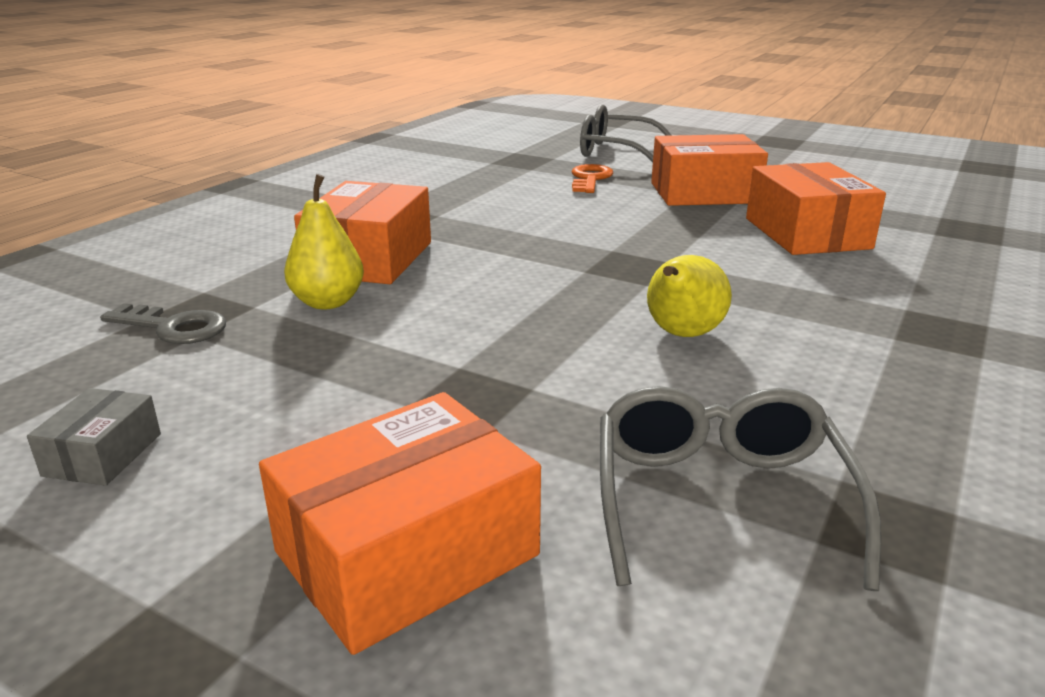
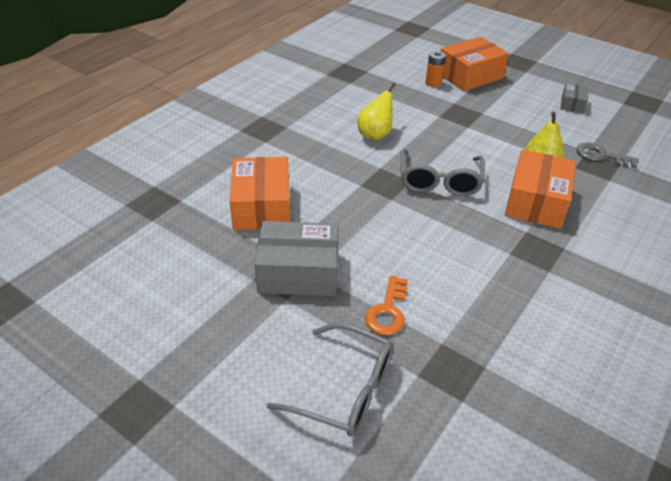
camera: 175 degrees left, 15 degrees up
grey glasses [600,386,881,591] -> grey glasses moved to [400,149,485,196]
orange box [651,134,768,206] -> grey box [254,221,339,296]
none -> orange battery [426,51,446,87]

